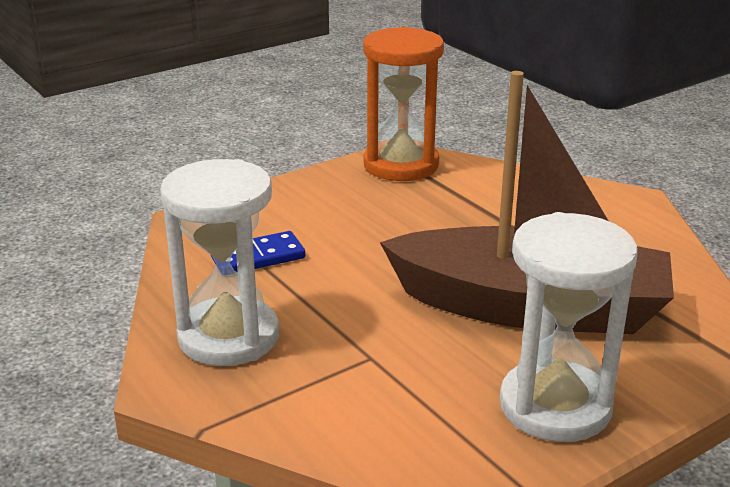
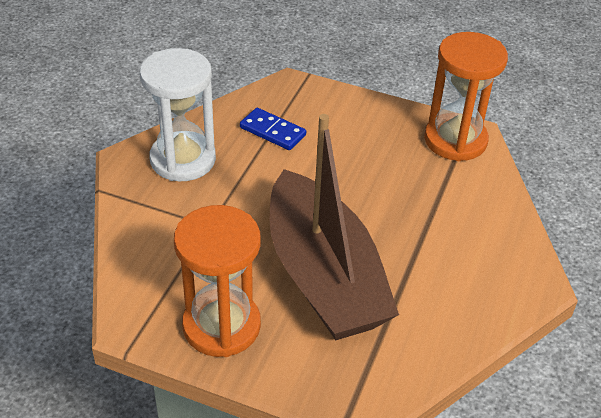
camera: 55 degrees right, 15 degrees up
white hourglass [499,212,638,442] -> orange hourglass [174,205,261,357]

